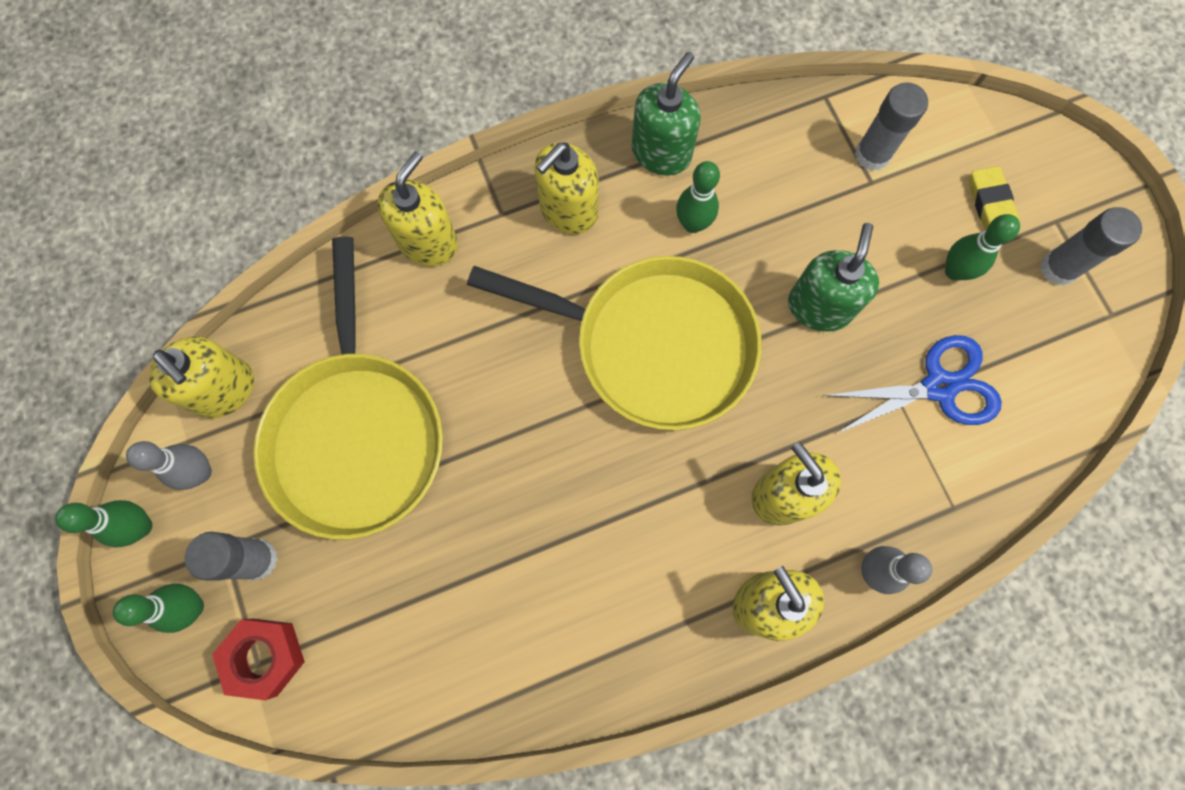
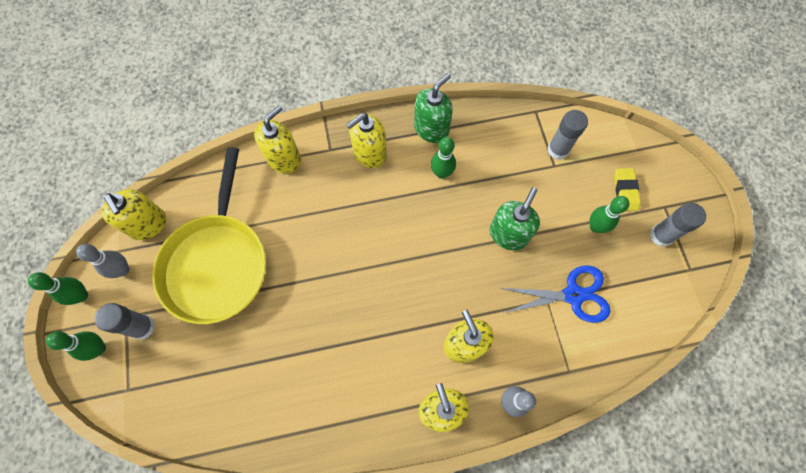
camera: 10 degrees right, 5 degrees down
red nut [212,618,305,700] -> none
yellow pan [467,256,761,430] -> none

